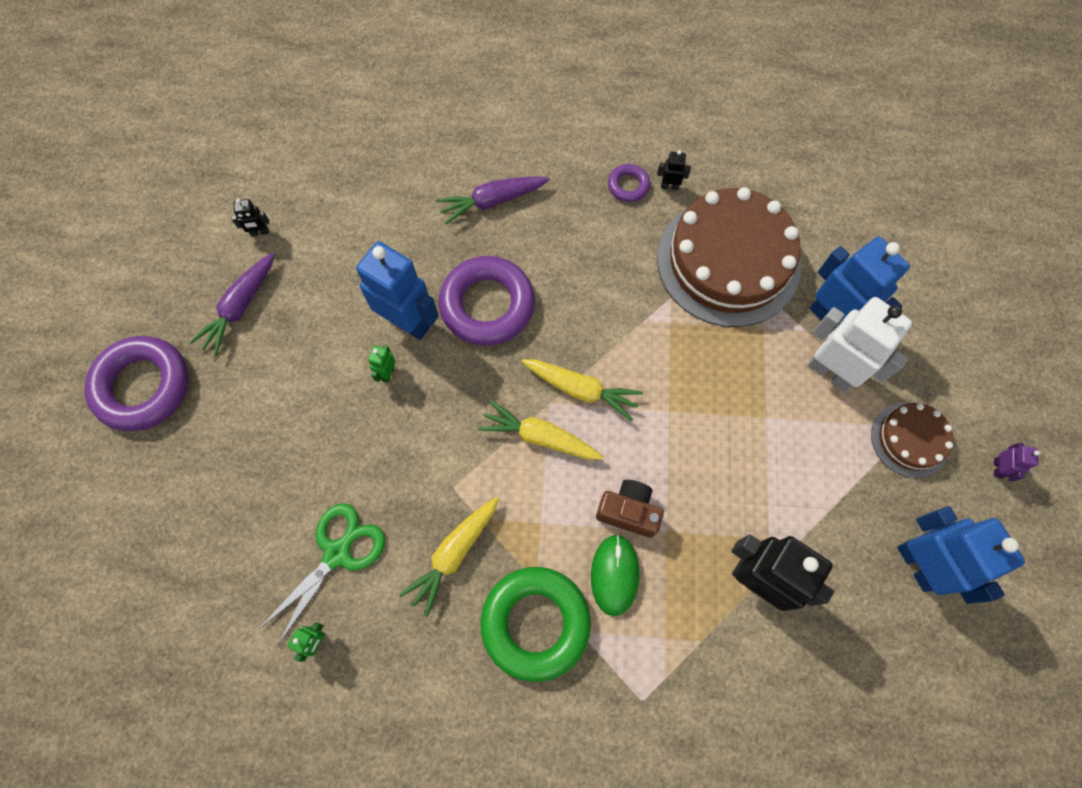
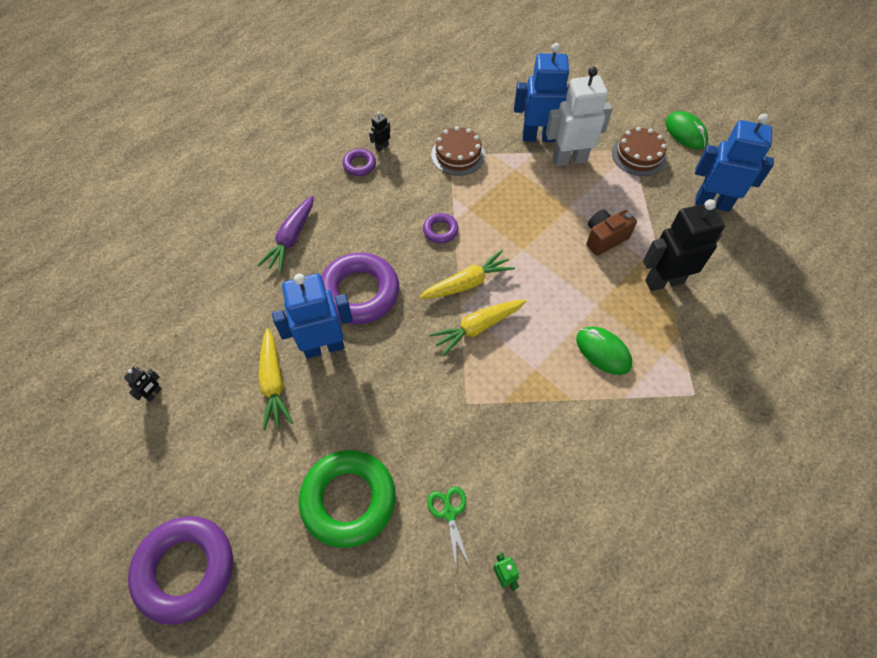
camera: 50 degrees left, 10 degrees down
purple carrot [190,253,275,356] -> none
green scissors [259,503,385,645] -> green scissors [427,487,470,571], size x0.60
green robot [368,345,396,383] -> none
yellow carrot [399,497,499,617] -> yellow carrot moved to [259,328,293,430]
green ring [480,567,591,682] -> green ring moved to [299,450,396,548]
brown camera [596,480,664,538] -> brown camera moved to [586,210,637,256]
brown cake [657,187,801,327] -> brown cake [431,126,485,176], size x0.50
purple robot [994,443,1040,481] -> green mouse [666,111,708,149]
none -> purple ring [423,213,459,243]

